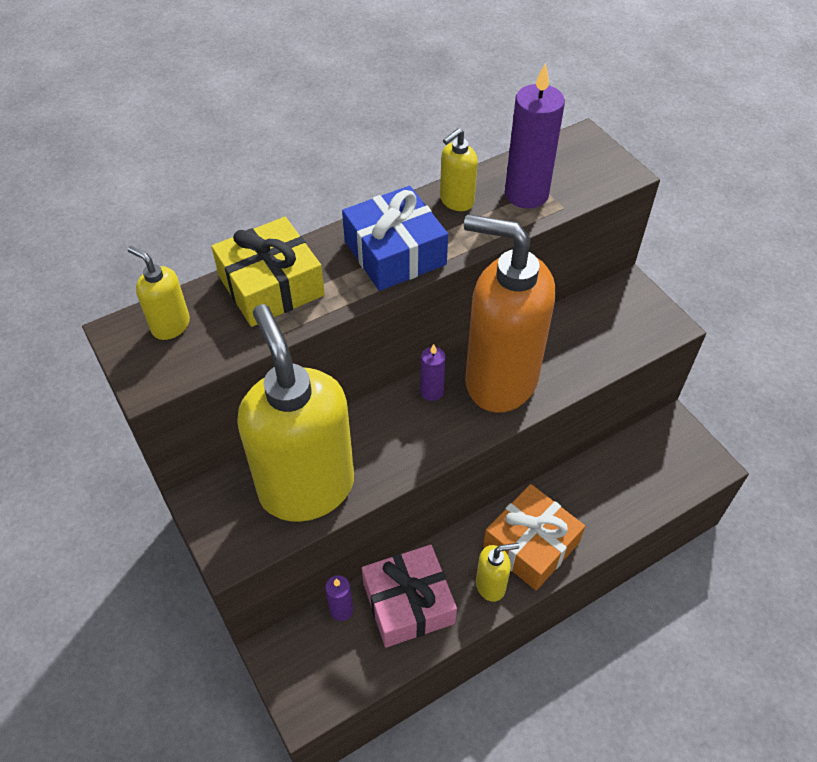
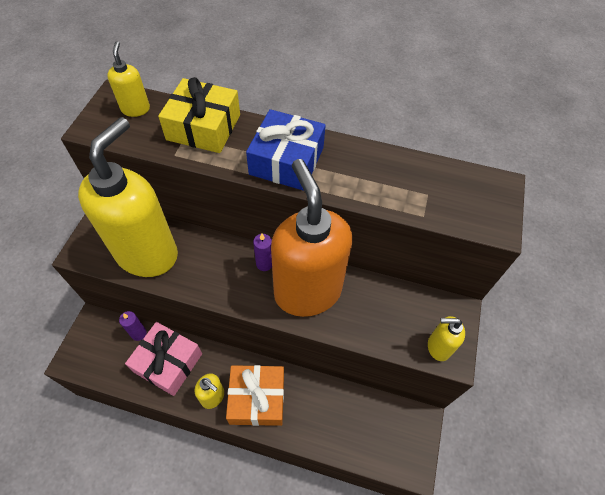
camera: 45 degrees right, 5 degrees up
yellow soap dispenser [440,128,478,211] -> yellow soap dispenser moved to [428,316,465,361]
purple candle [505,63,565,209] -> none

